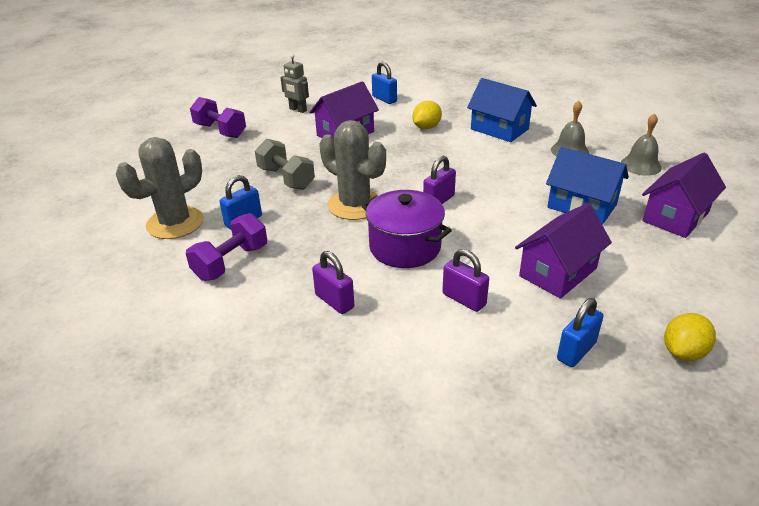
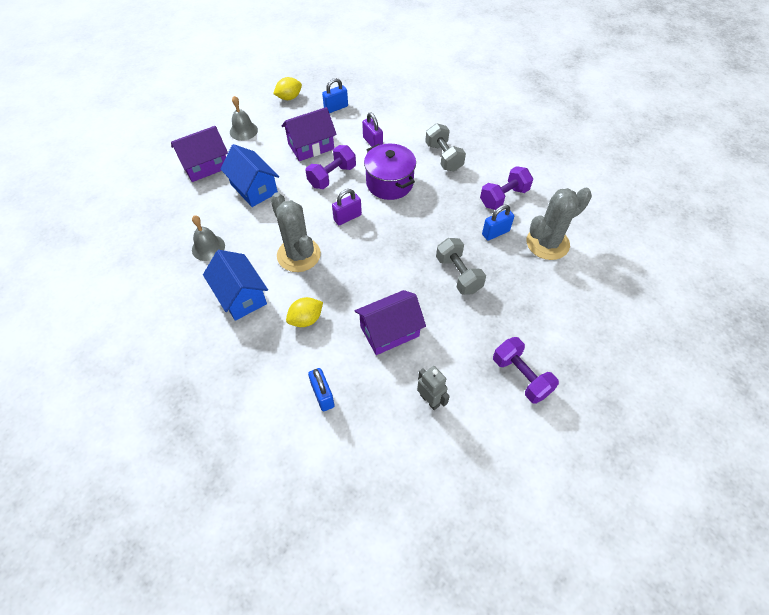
camera: 165 degrees left, 20 degrees up
purple padlock [312,251,354,314] -> grey dumbbell [425,123,466,171]
grey cactus [319,120,386,220] -> grey cactus moved to [271,193,321,272]
grey bell [621,113,662,176] -> grey bell moved to [230,96,258,141]
none -> purple dumbbell [305,145,356,189]

